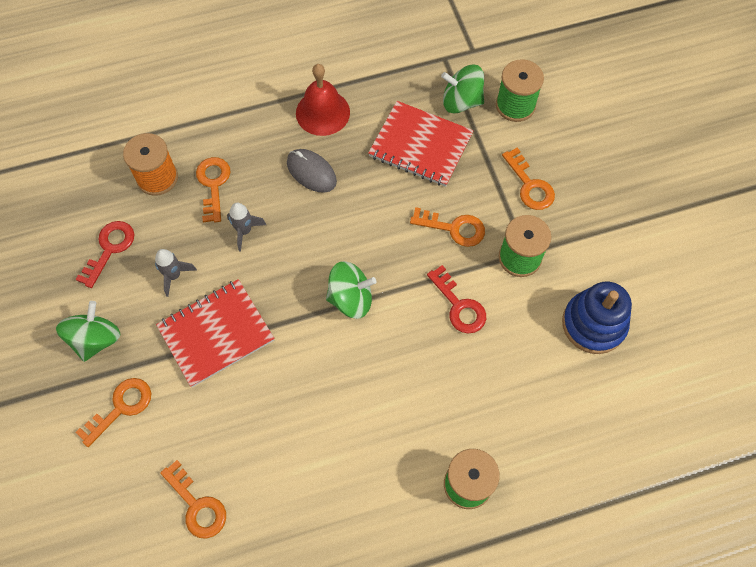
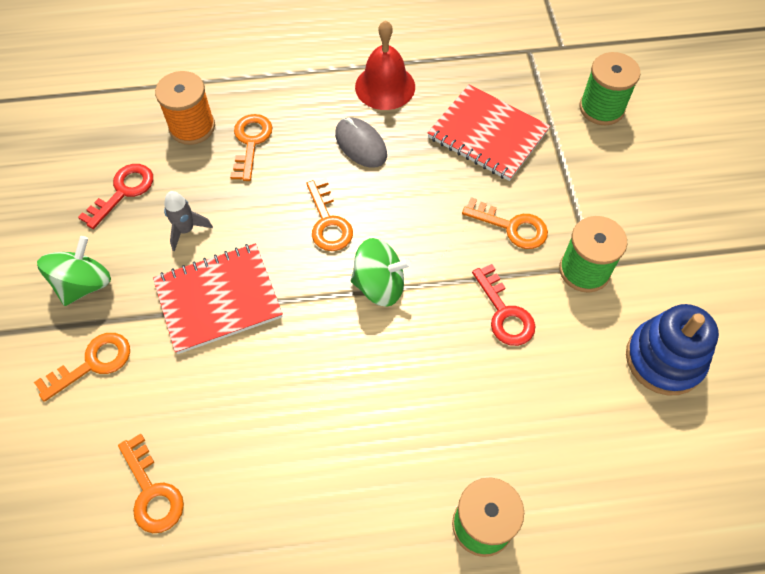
camera: 10 degrees right, 5 degrees down
grey rocket [227,203,266,252] -> none
green spinning top [441,65,484,113] -> none
orange key [502,147,555,210] -> orange key moved to [307,178,353,251]

